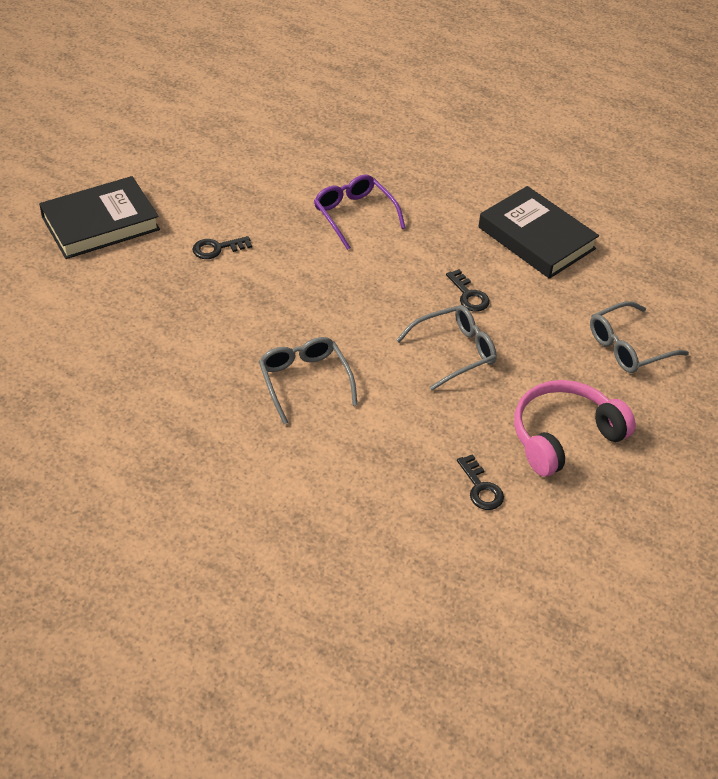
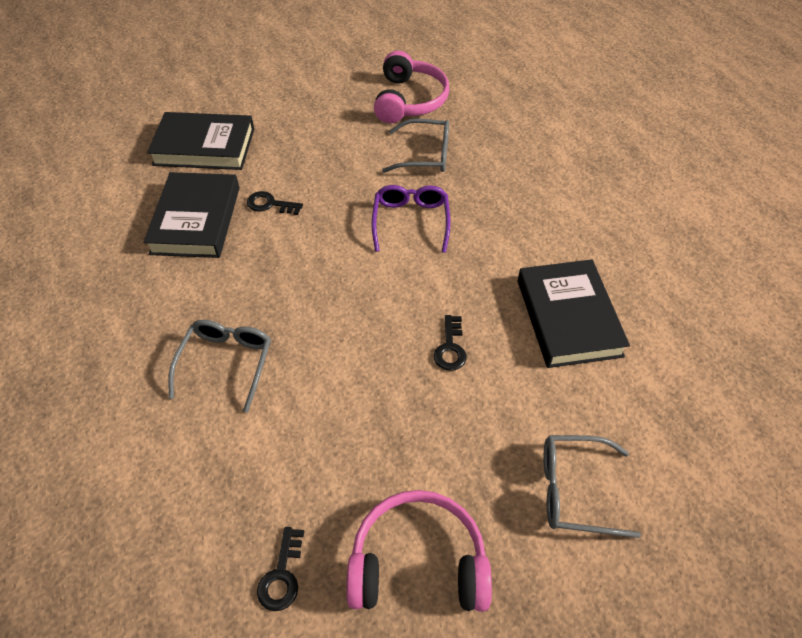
camera: 35 degrees right, 5 degrees up
grey glasses [396,305,497,390] -> grey glasses moved to [382,119,449,173]
none -> black book [144,172,239,258]
none -> pink headphones [374,51,449,123]

